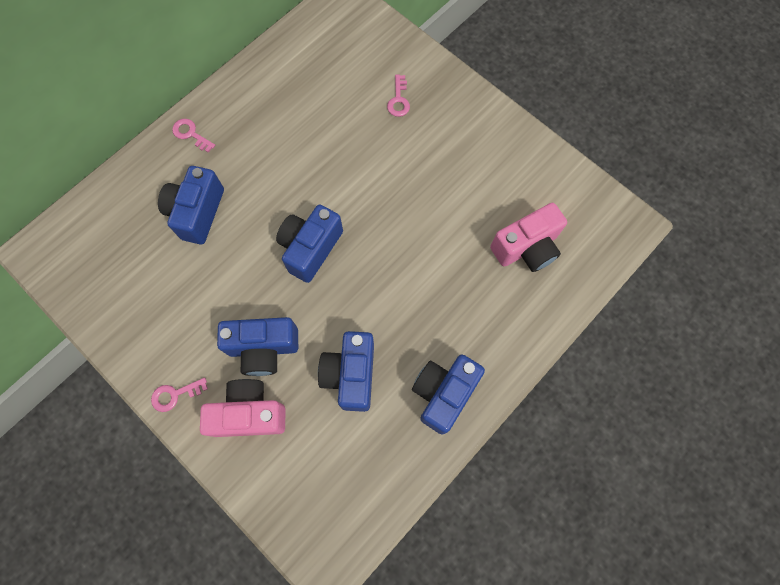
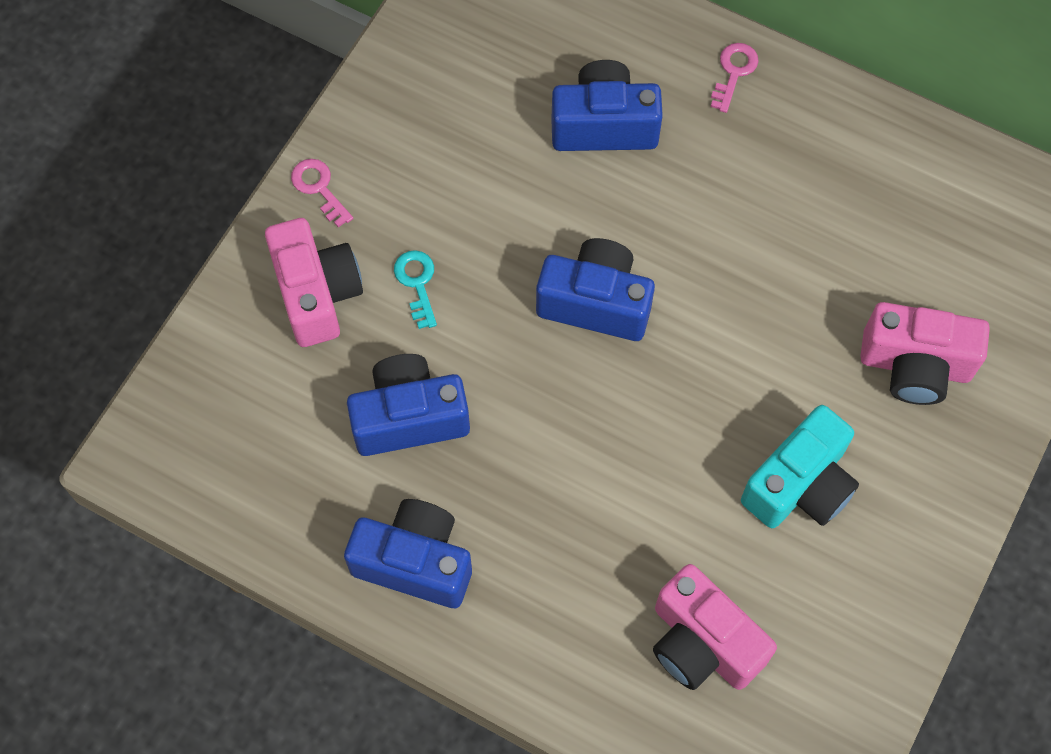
camera: 75 degrees right, 5 degrees down
blue camera [217,317,298,376] -> turquoise key [394,250,437,329]
pink key [387,75,410,117] -> pink camera [860,302,990,405]
none -> turquoise camera [741,405,859,528]

